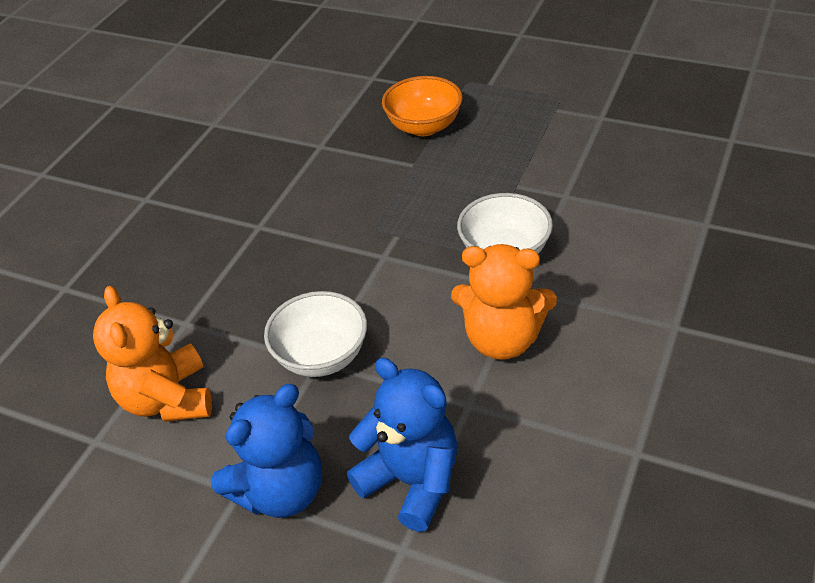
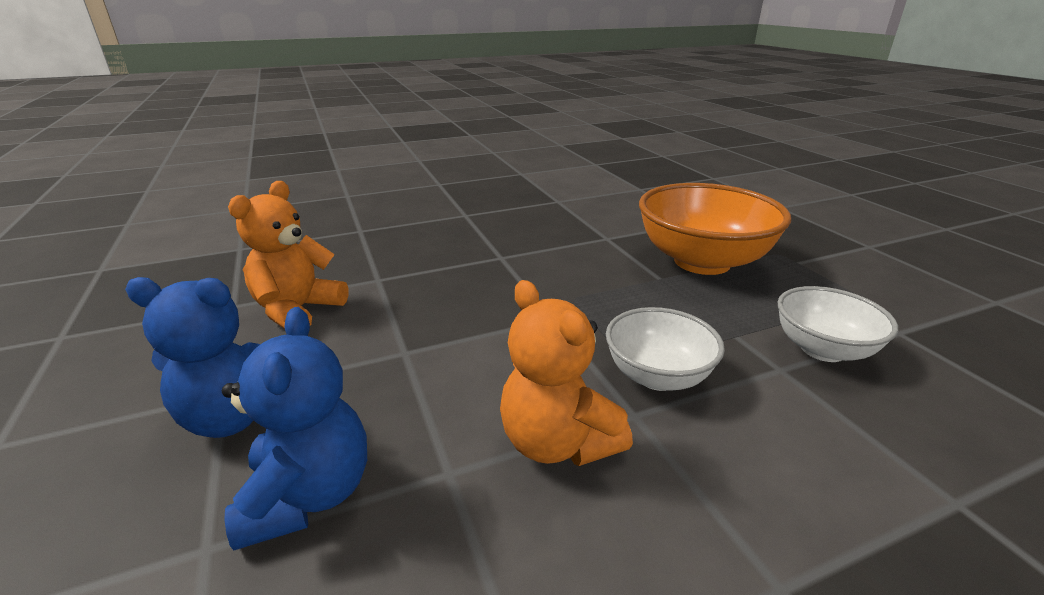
camera: 40 degrees right, 15 degrees down
white bowl [264,291,367,377] -> white bowl moved to [778,286,898,362]
orange bowl [382,76,463,136] -> orange bowl [639,183,791,275], size x1.75

